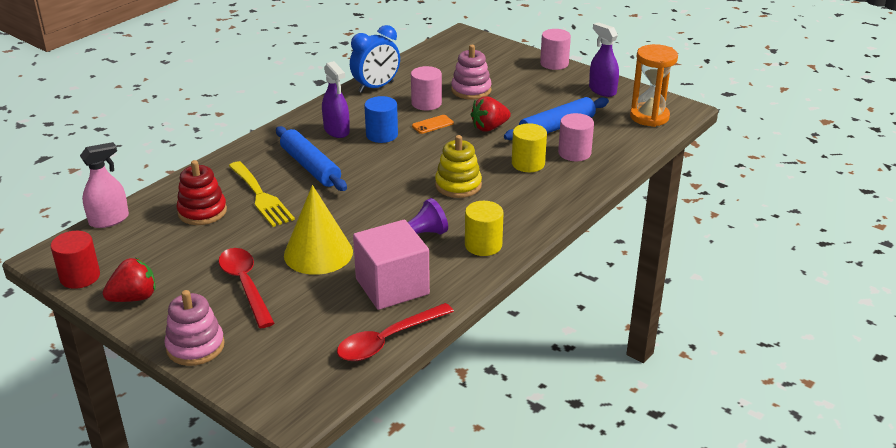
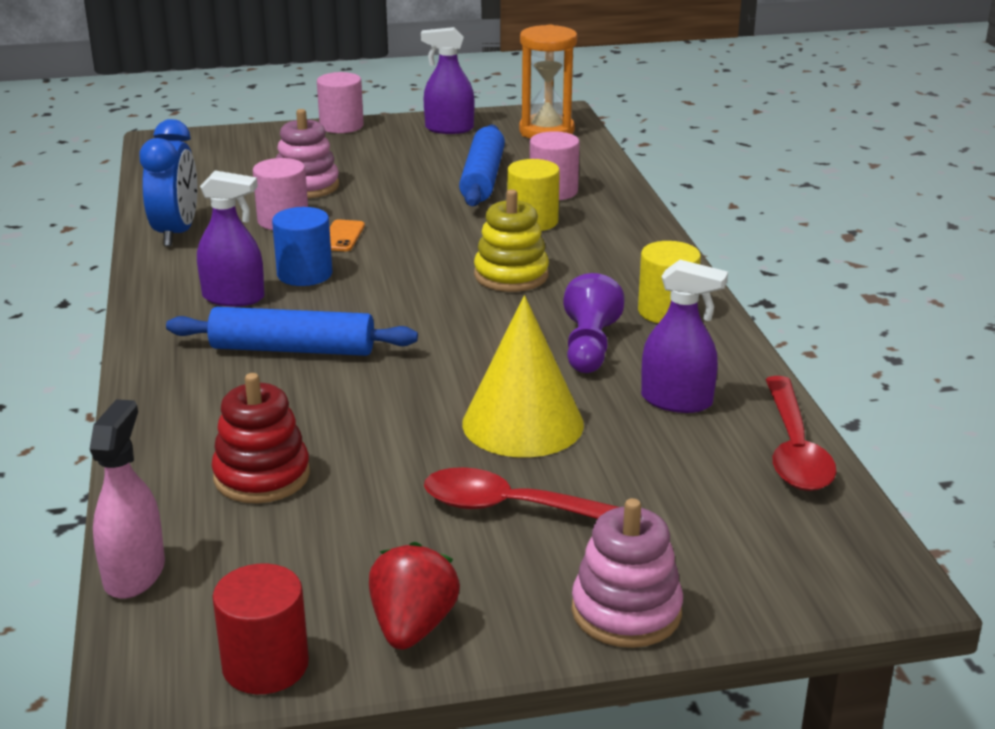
camera: 50 degrees left, 5 degrees down
yellow fork [229,161,295,227] -> none
pink cube [353,220,430,310] -> purple spray bottle [641,260,728,413]
red strawberry [471,96,511,131] -> none

